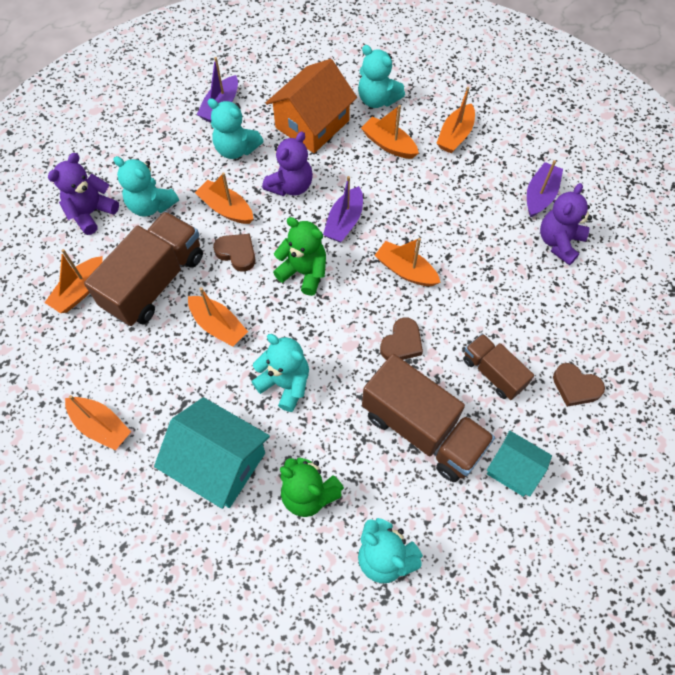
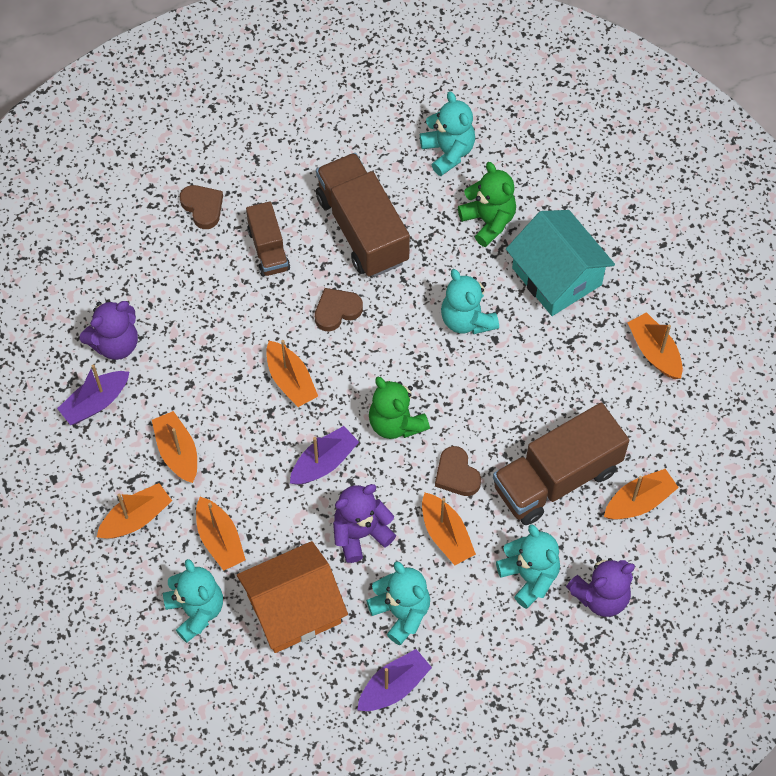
camera: 155 degrees left, 0 degrees up
orange boat [188,287,248,347] -> orange boat moved to [152,411,197,483]
turquoise house [487,431,552,497] -> none

